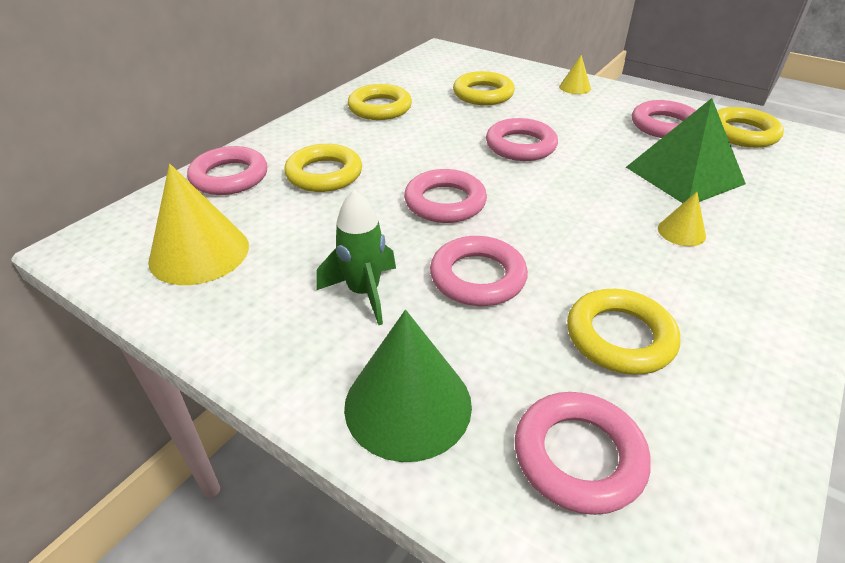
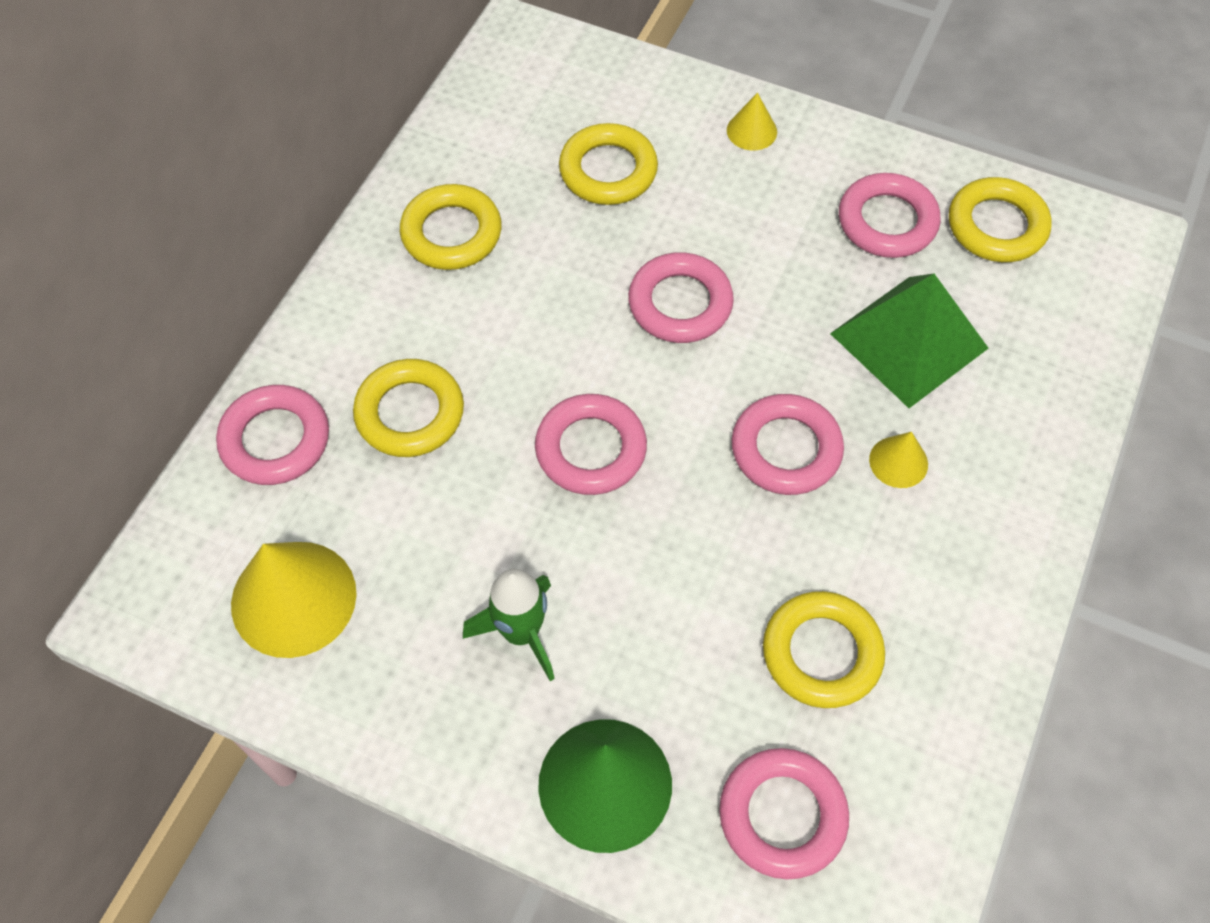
camera: 10 degrees left, 20 degrees up
pink ring [430,236,528,306] -> pink ring moved to [732,394,844,495]

